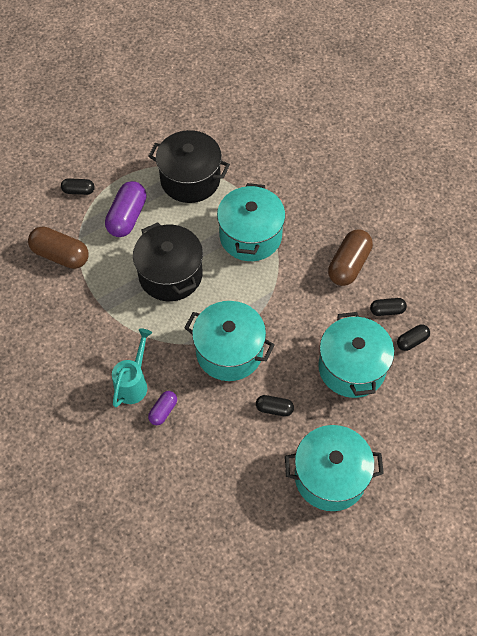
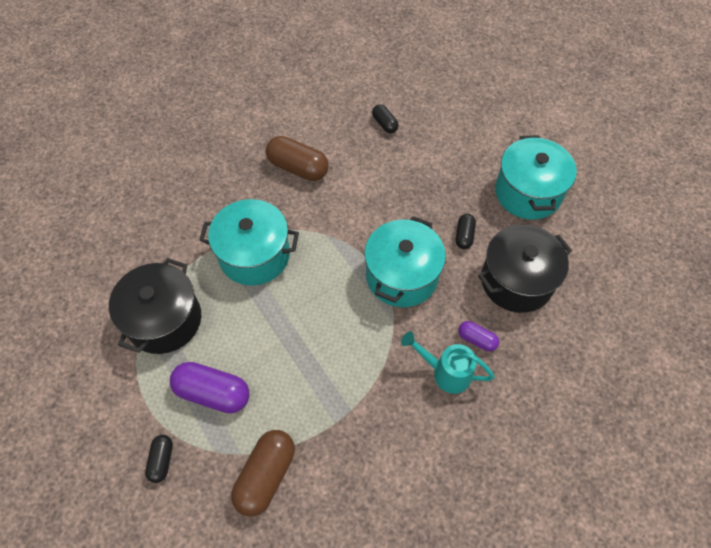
camera: 90 degrees left, 0 degrees up
black pot [133,222,203,301] -> black pot moved to [478,225,572,313]
turquoise pot [318,312,394,398] -> none
black capsule [370,298,407,316] -> none

